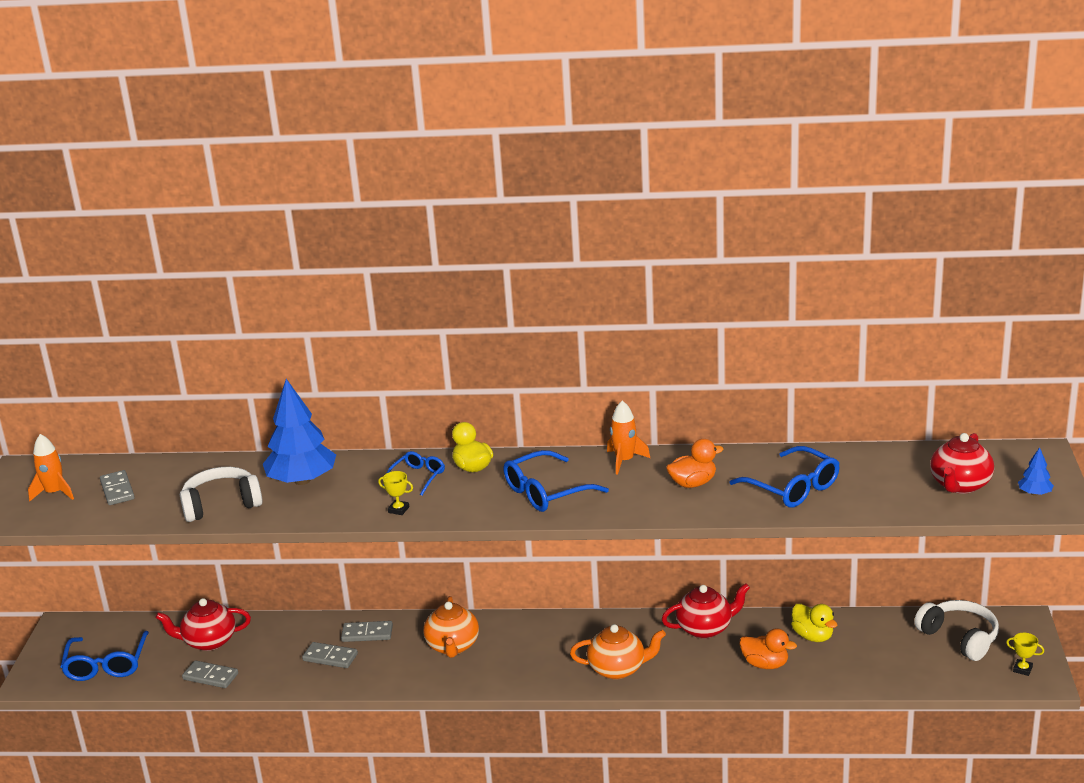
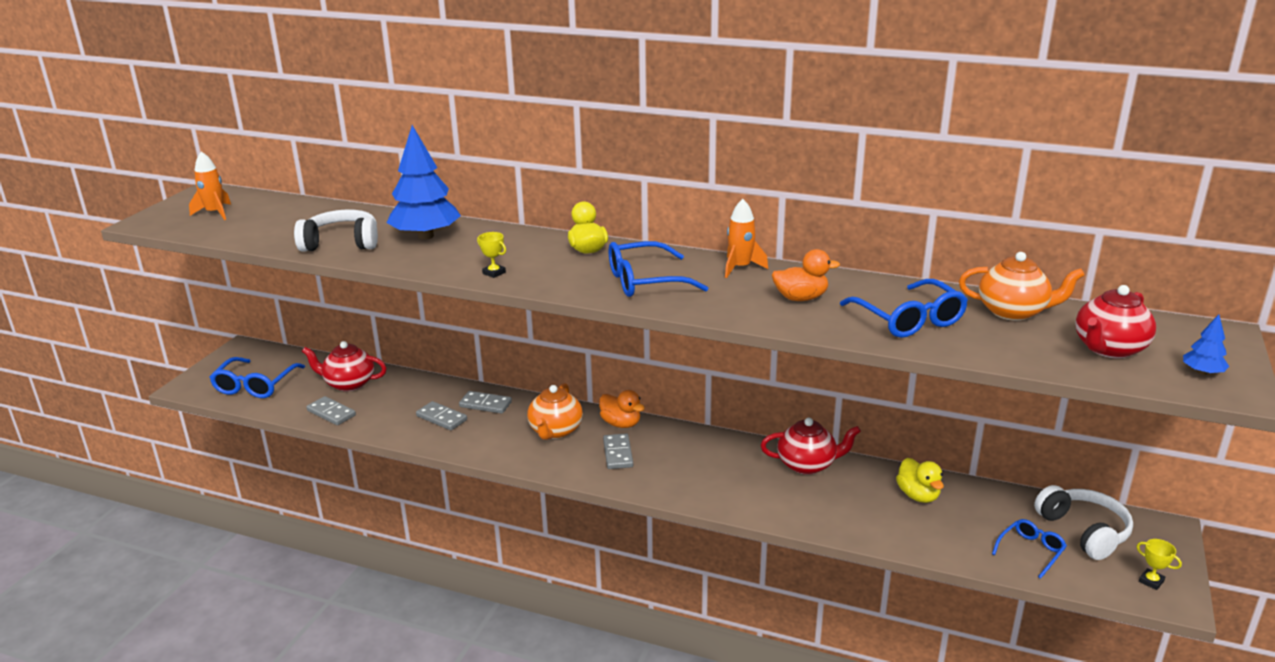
camera: 15 degrees right, 0 degrees up
grey domino [100,470,135,505] -> grey domino moved to [603,434,633,469]
blue glasses [383,451,445,496] -> blue glasses moved to [992,519,1067,579]
orange teapot [570,624,666,679] -> orange teapot moved to [959,252,1085,321]
orange duck [739,628,797,669] -> orange duck moved to [599,390,645,428]

